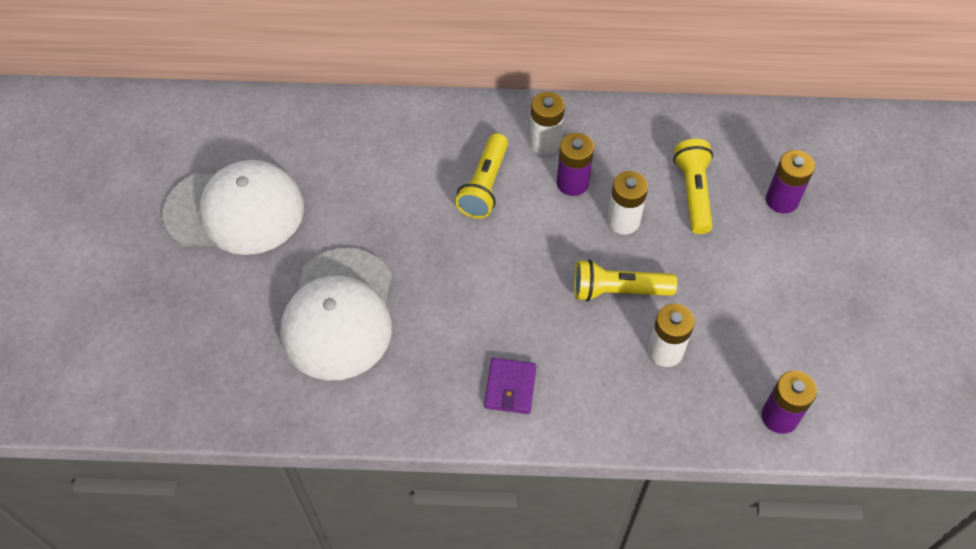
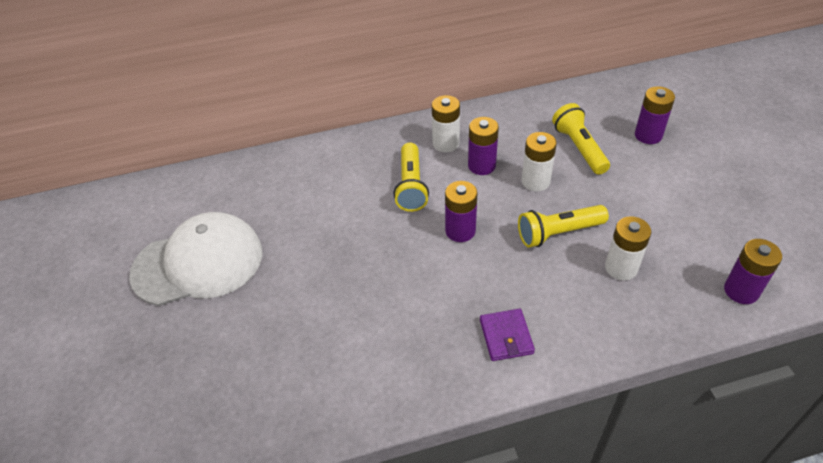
camera: 15 degrees left, 10 degrees down
white cap [280,248,392,381] -> none
none -> purple battery [445,181,477,242]

